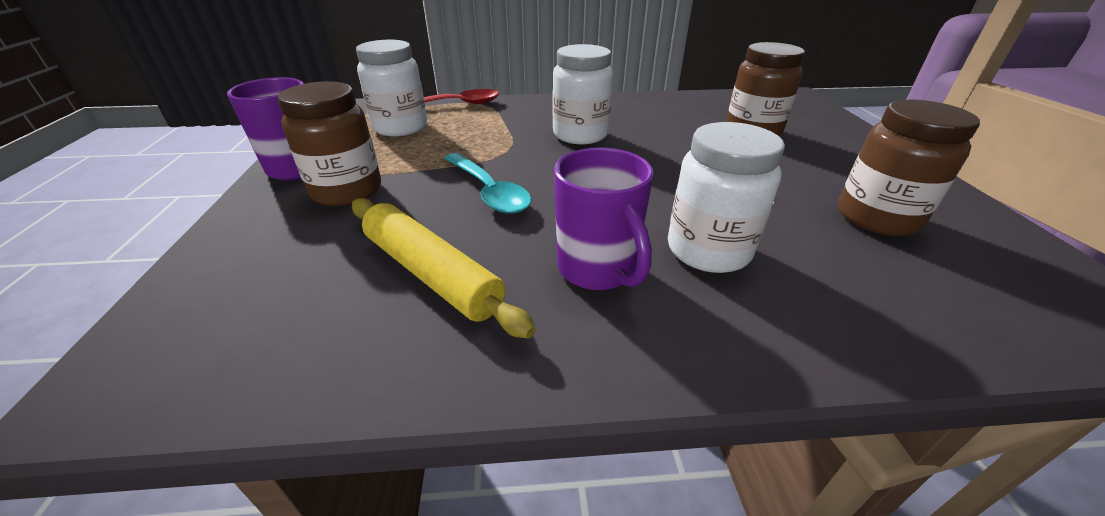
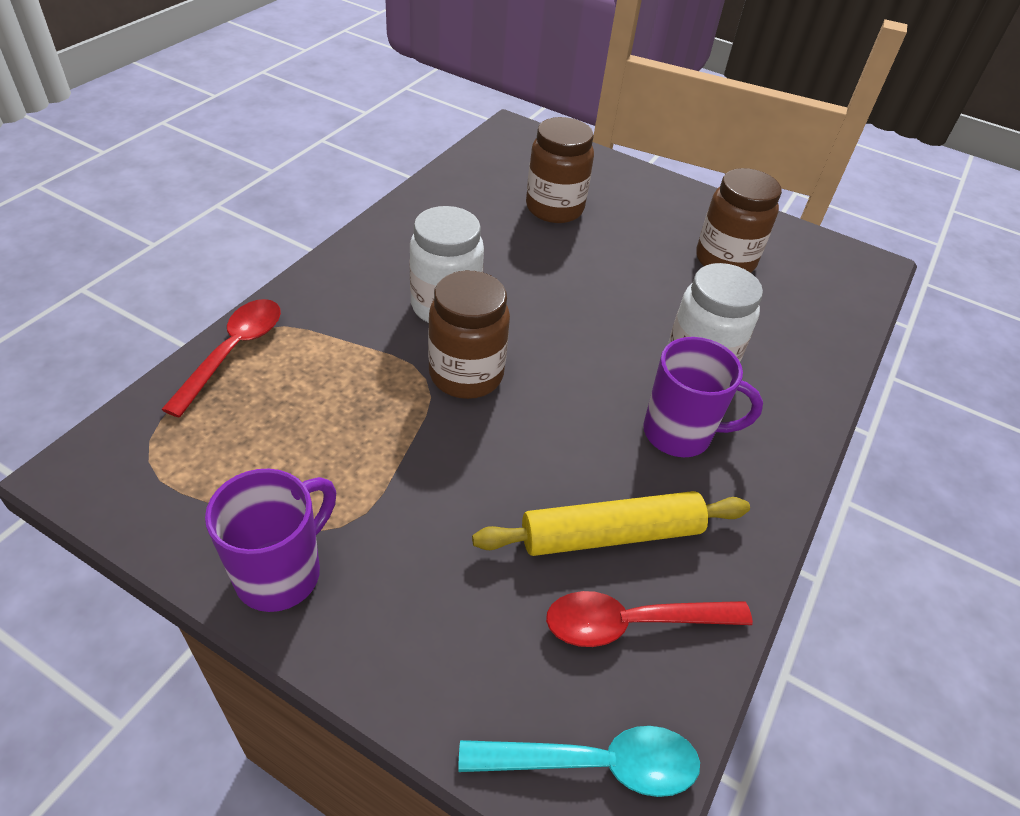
camera: 60 degrees left, 10 degrees up
brown jar [278,81,381,206] -> brown jar moved to [428,271,510,399]
white jar [356,40,427,137] -> none
turquoise spoon [444,153,532,214] -> turquoise spoon moved to [458,726,700,797]
none -> red spoon [546,591,753,647]

